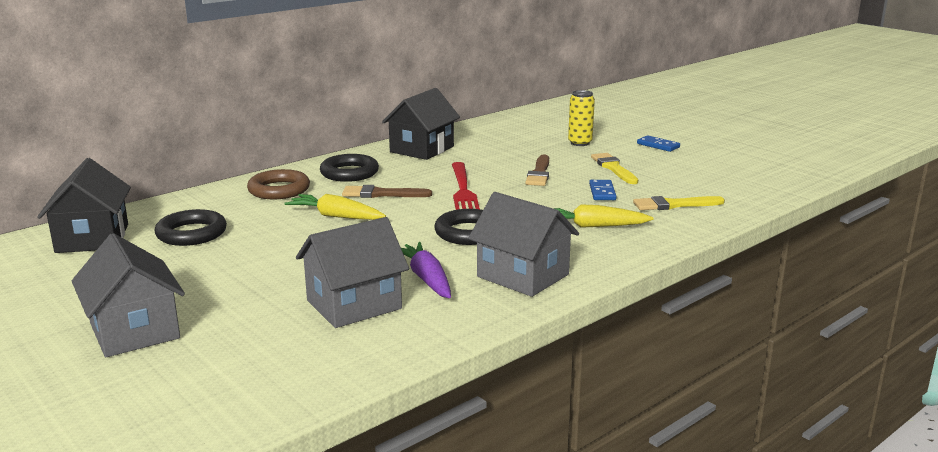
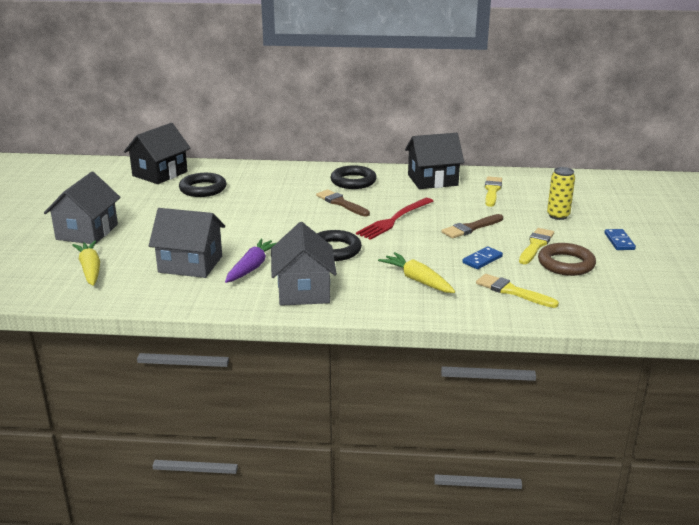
camera: 45 degrees right, 5 degrees up
brown ring [247,169,310,199] -> brown ring moved to [538,243,596,276]
yellow carrot [284,194,386,220] -> yellow carrot moved to [72,240,100,286]
none -> yellow brush [485,176,502,207]

